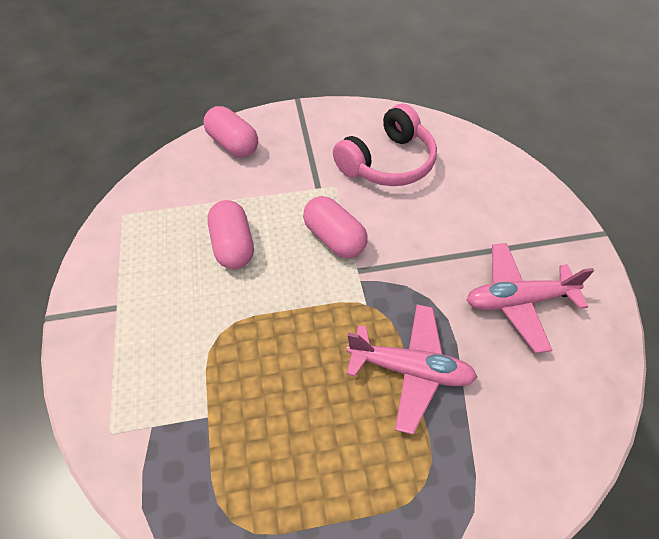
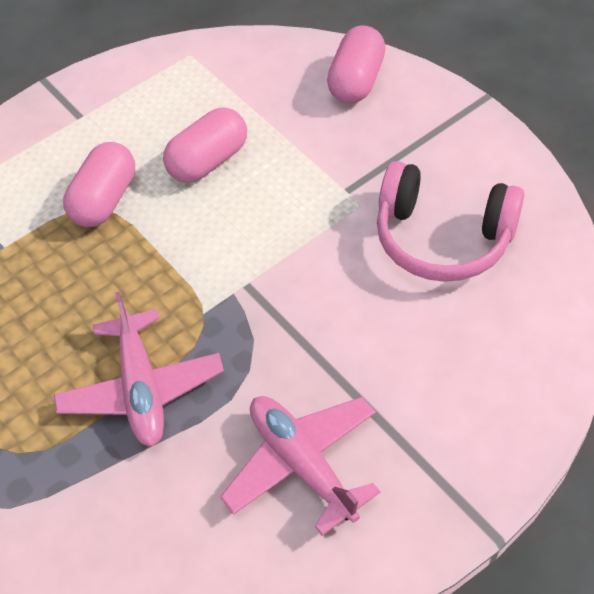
camera: 65 degrees right, 0 degrees up
pink capsule [303,196,368,258] -> pink capsule moved to [63,142,135,227]

